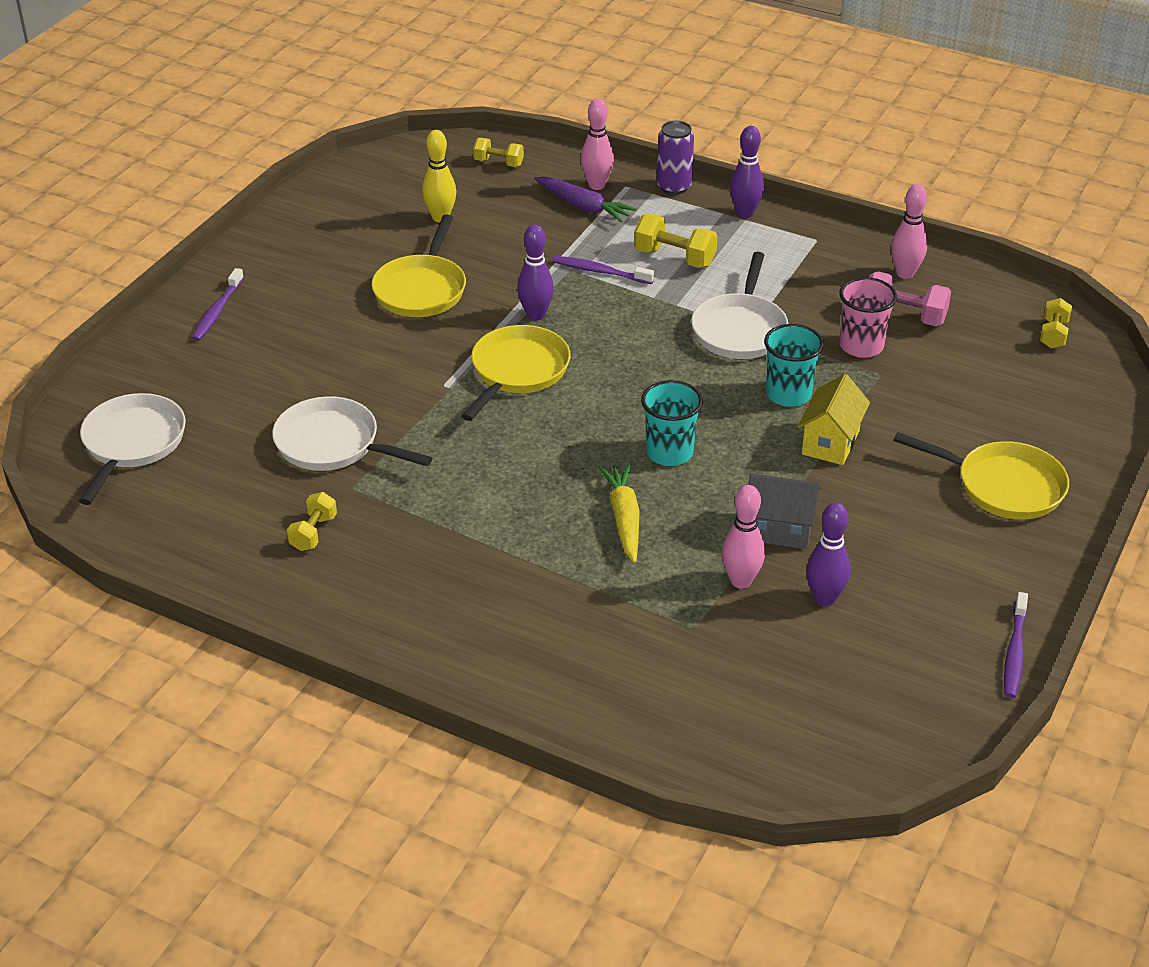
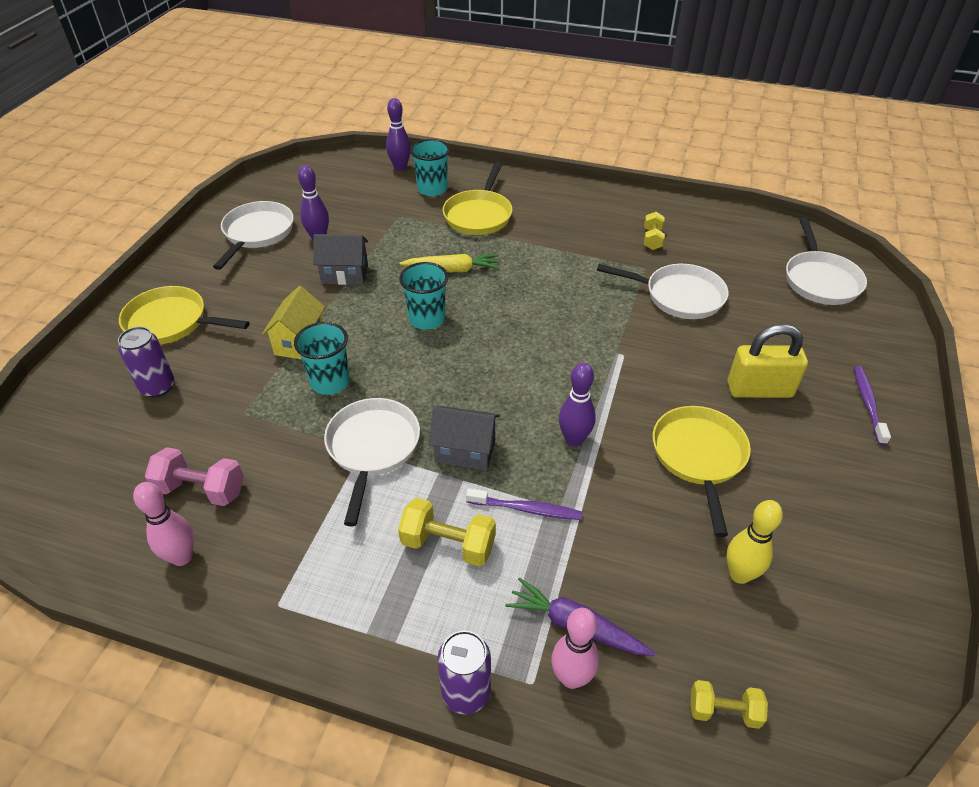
camera: 170 degrees right, 5 degrees up
yellow pan [462,325,570,421] -> yellow pan moved to [443,162,512,235]
yellow carrot [598,463,640,563] -> yellow carrot turned 75 degrees counterclockwise [399,254,500,272]
pink bowling pin [722,485,765,589] -> none
purple bowling pin [730,126,764,218] -> purple bowling pin moved to [386,98,411,171]
pink cup [839,277,897,358] -> none
purple toothbrush [1004,592,1028,698] -> none
yellow dumbbell [1040,298,1072,349] -> none
none -> purple can [118,327,175,397]
none -> white pan [213,201,294,270]
none -> turquoise cup [410,139,450,196]
none -> grey house [429,406,499,471]
none -> yellow padlock [728,324,808,398]

